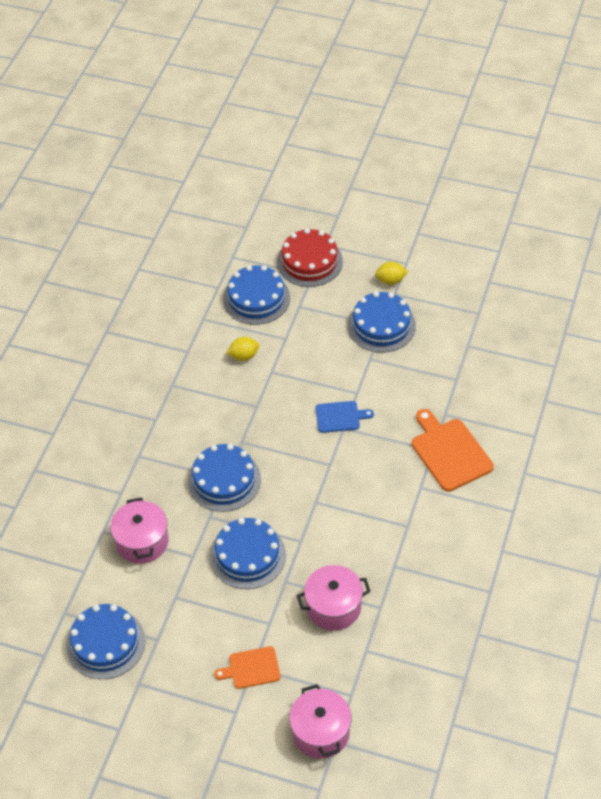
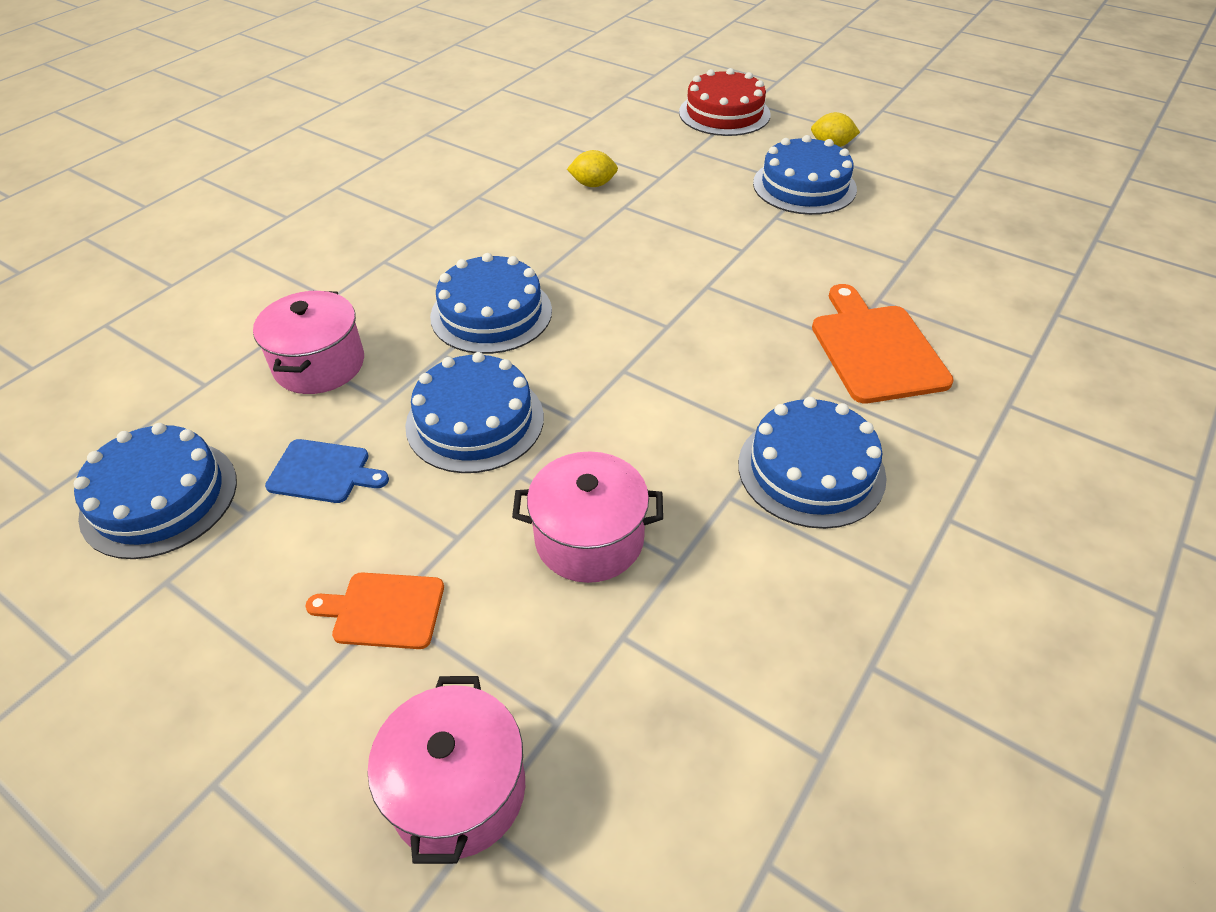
camera: 15 degrees right, 5 degrees down
blue cake [223,265,290,325] -> blue cake moved to [738,397,887,529]
blue cutting board [315,401,374,433] -> blue cutting board moved to [265,439,389,503]

